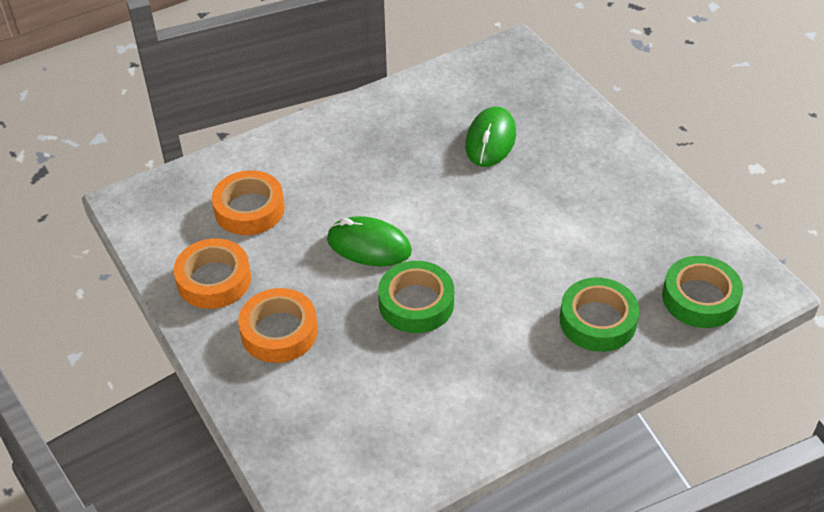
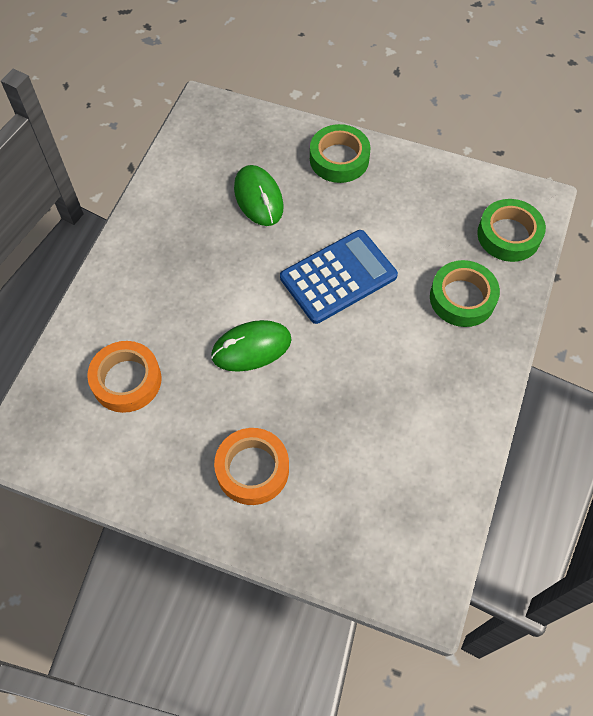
camera: 40 degrees left, 15 degrees up
orange tape [173,238,251,309] -> none
green tape [378,261,454,333] -> green tape moved to [310,124,371,183]
none -> blue calculator [280,230,398,324]

